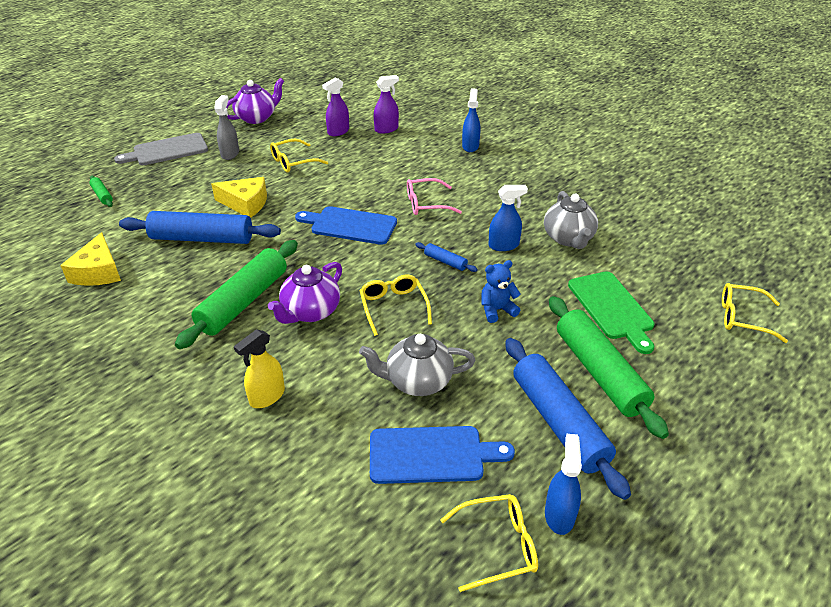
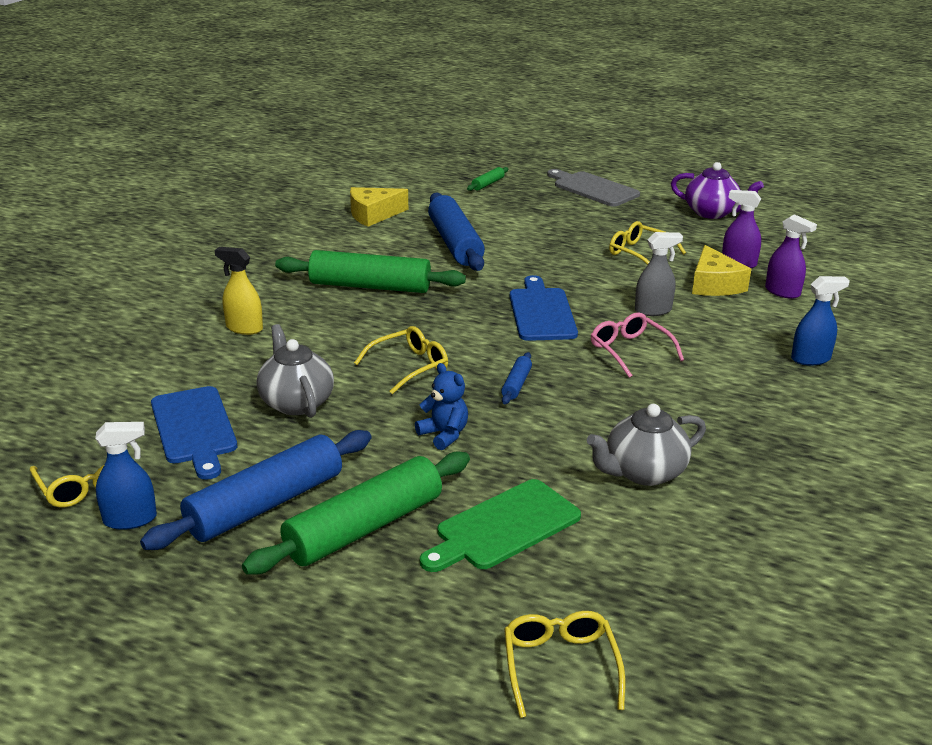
camera: 70 degrees right, 10 degrees down
yellow cheese [211,177,267,218] -> yellow cheese moved to [692,245,751,296]
grey spray bottle [214,95,239,160] -> grey spray bottle moved to [635,232,683,316]
purple teapot [268,262,342,324] -> none
blue spray bottle [488,185,528,251] -> none

